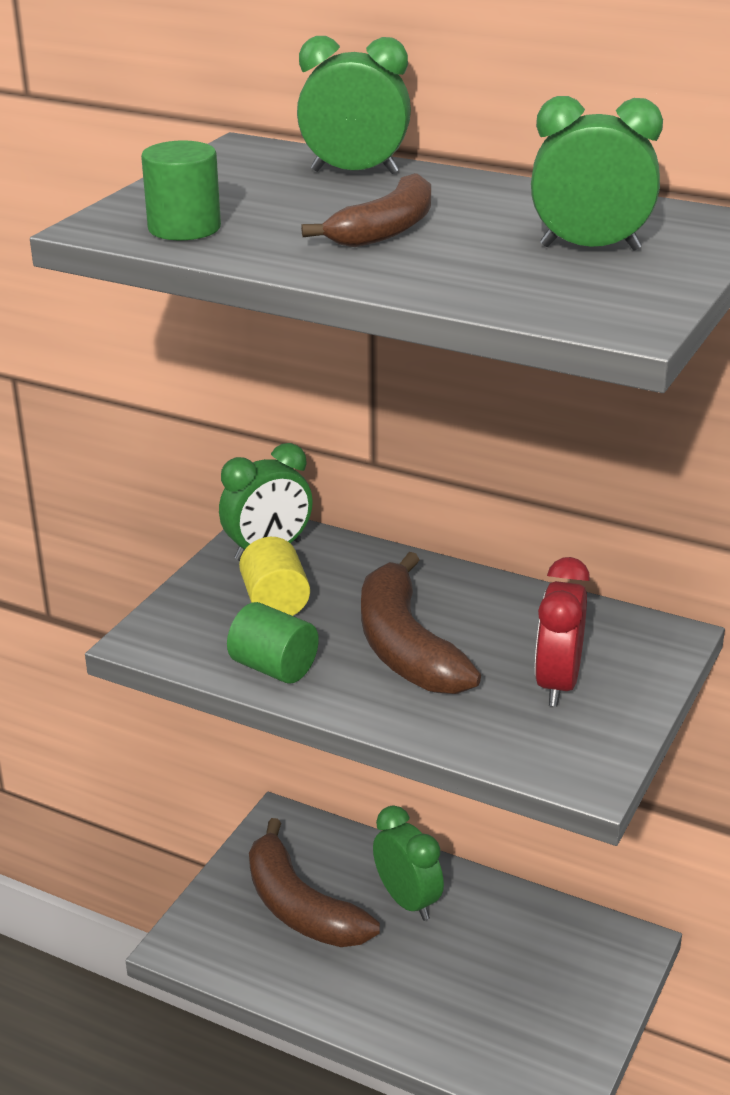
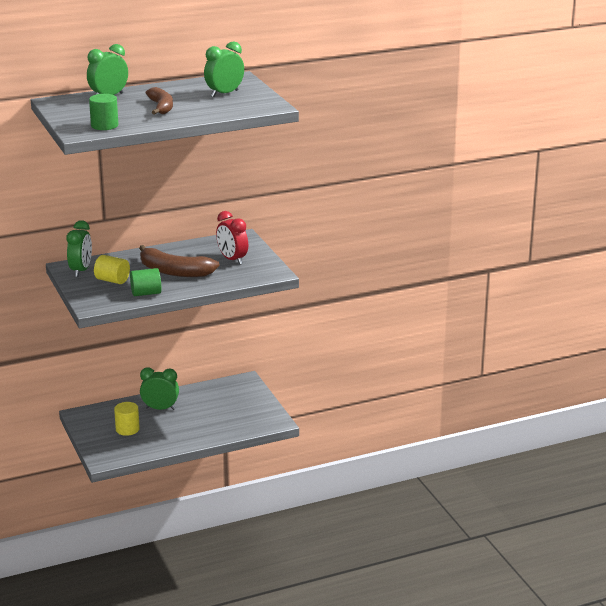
camera: 50 degrees left, 5 degrees down
brown banana [249,818,380,947] -> yellow cylinder [114,402,140,436]

